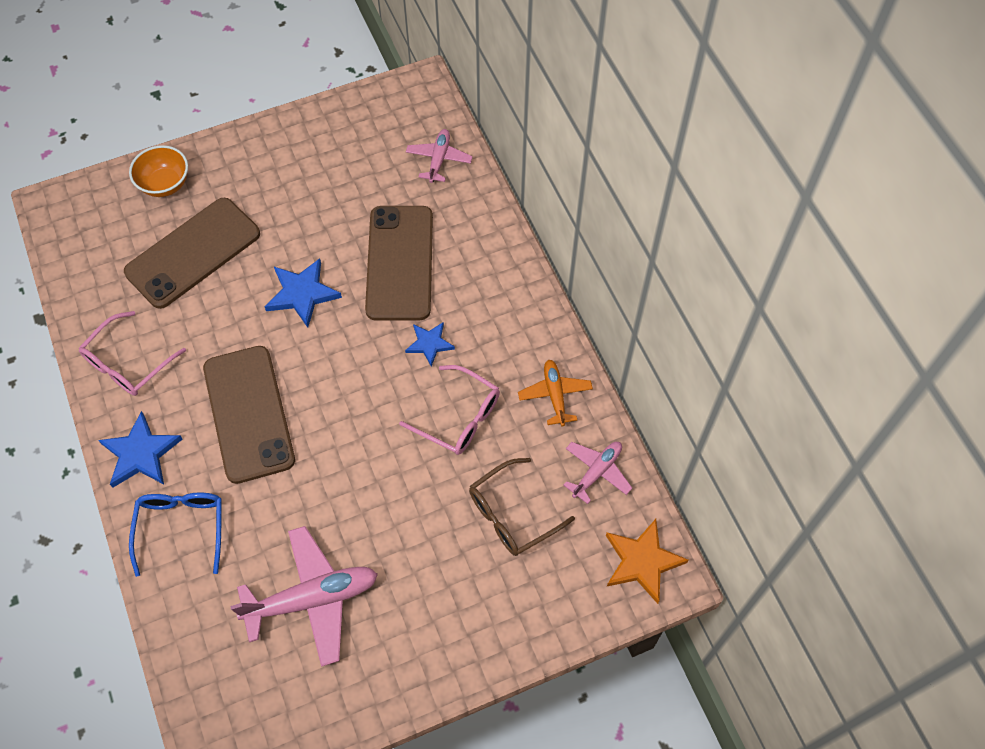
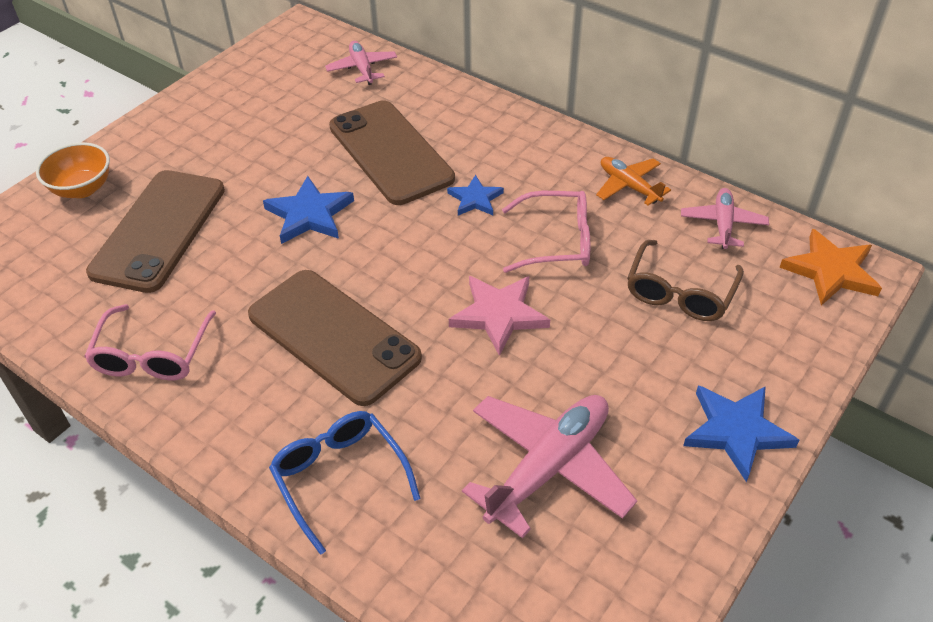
camera: 30 degrees left, 15 degrees down
blue star [98,411,183,488] -> blue star moved to [683,385,799,482]
none -> pink star [449,276,550,356]

